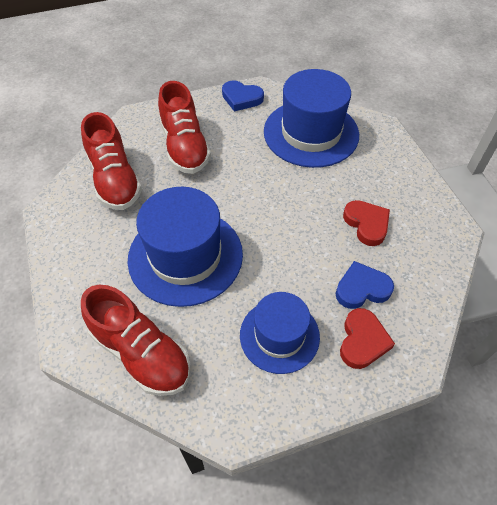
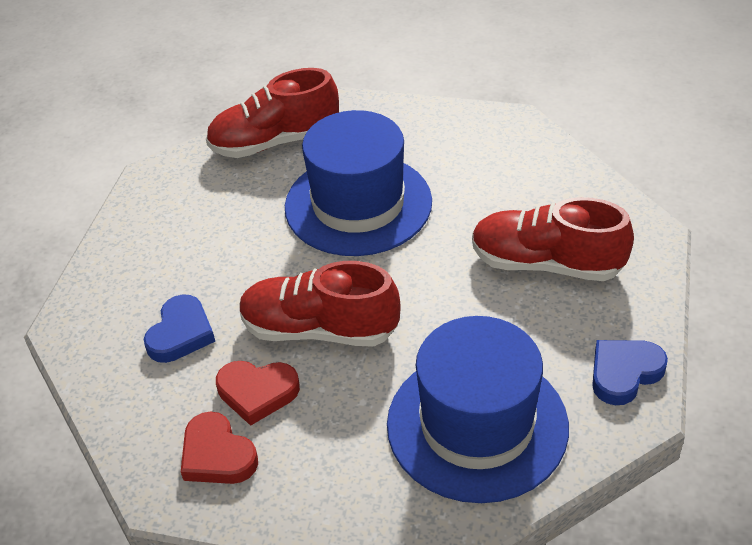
camera: 125 degrees right, 10 degrees down
red shoe [81,112,142,210] -> red shoe moved to [239,261,401,347]
blue hat [240,292,320,374] -> none
red heart [340,308,395,369] -> red heart moved to [181,411,258,484]

